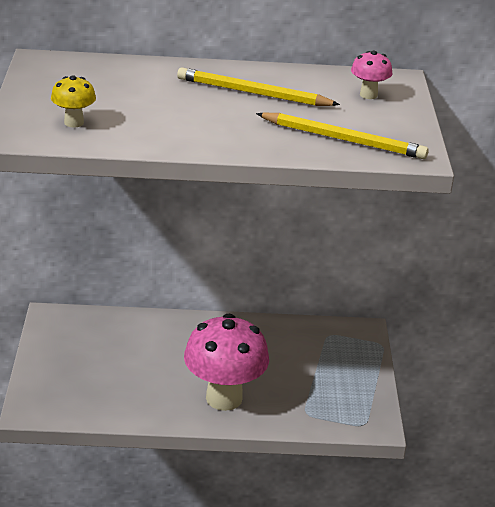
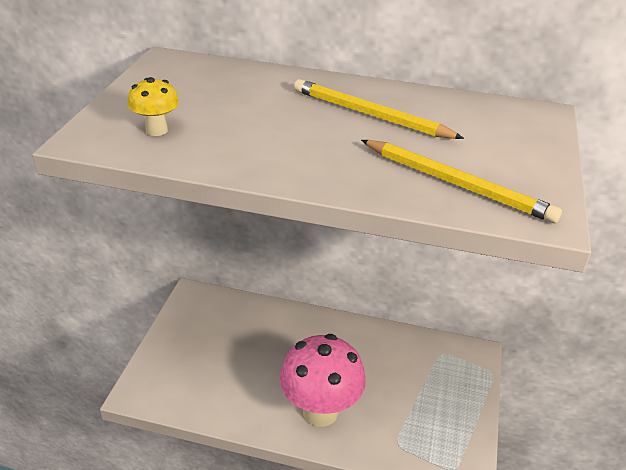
camera: 15 degrees right, 5 degrees up
pink mushroom [351,51,392,99] -> none

